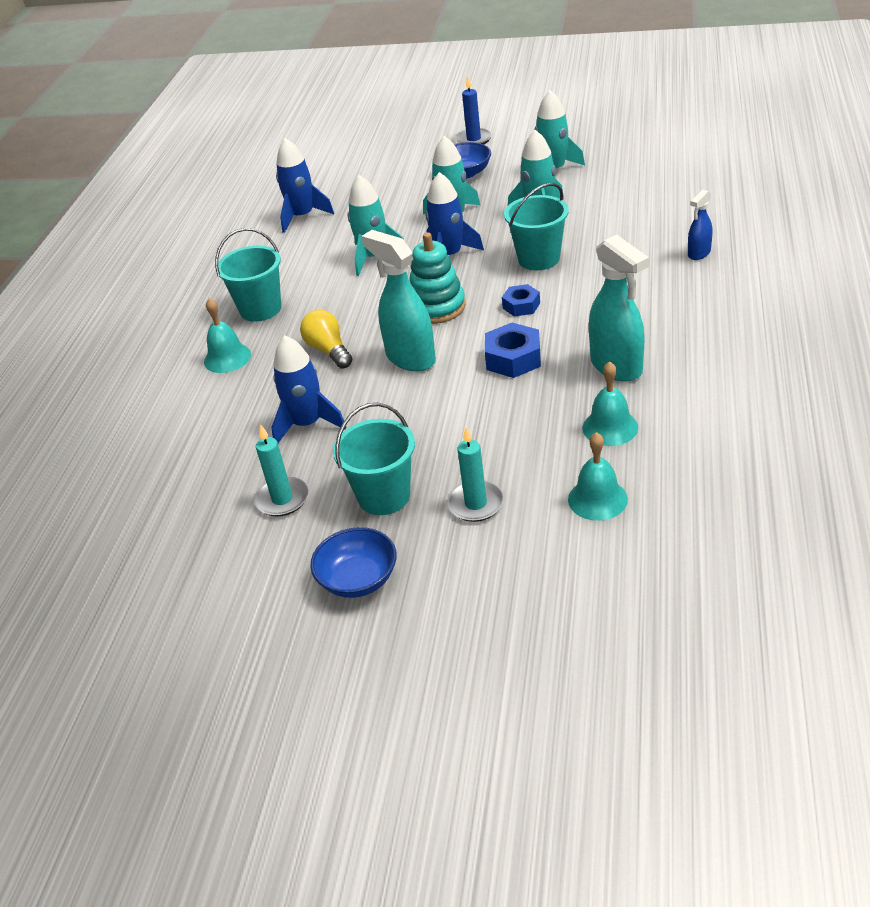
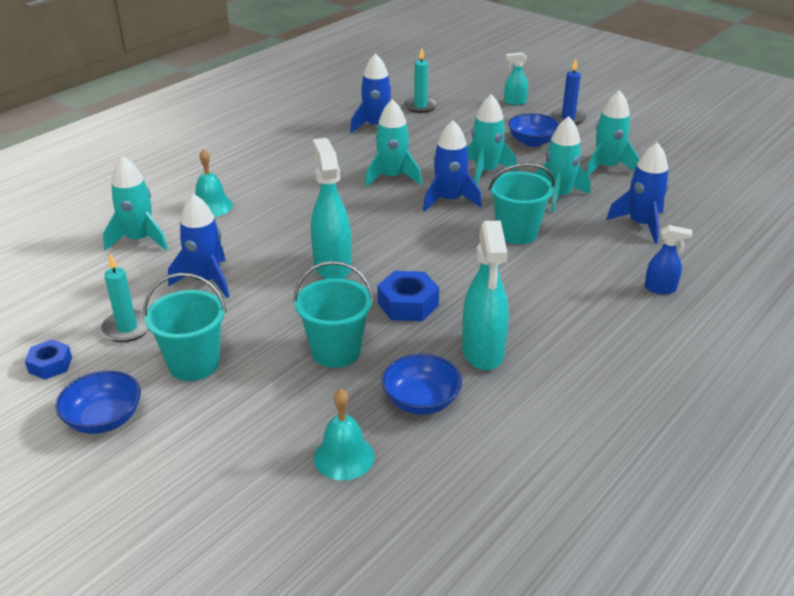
camera: 25 degrees right, 5 degrees down
turquoise bucket [215,228,281,322] -> turquoise bucket moved to [294,261,374,368]
yellow light bulb [300,310,352,369] -> none
turquoise stacking toy [409,232,466,324] -> none
turquoise candle [447,427,504,522] -> turquoise candle moved to [404,48,438,113]
blue nut [502,284,540,317] -> blue nut moved to [25,339,72,379]
turquoise bell [583,361,638,446] -> blue bowl [382,354,462,415]
blue spray bottle [688,190,713,260] -> blue spray bottle turned 150 degrees counterclockwise [644,225,692,294]
none -> turquoise rocket [103,156,168,250]
none -> turquoise spray bottle [504,52,528,105]
none -> blue rocket [606,142,669,244]

